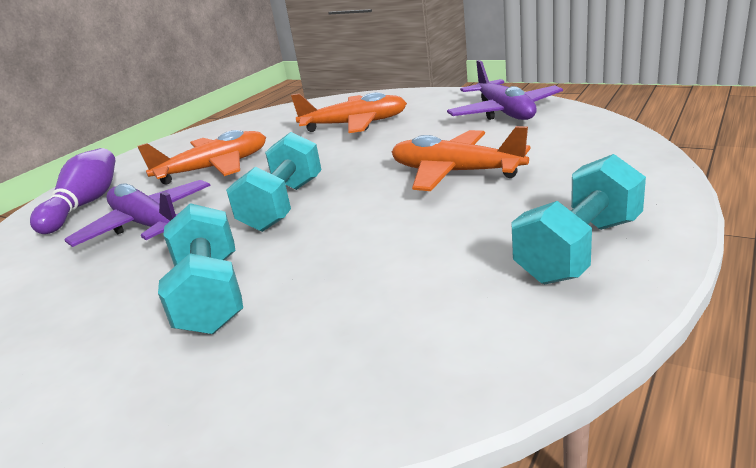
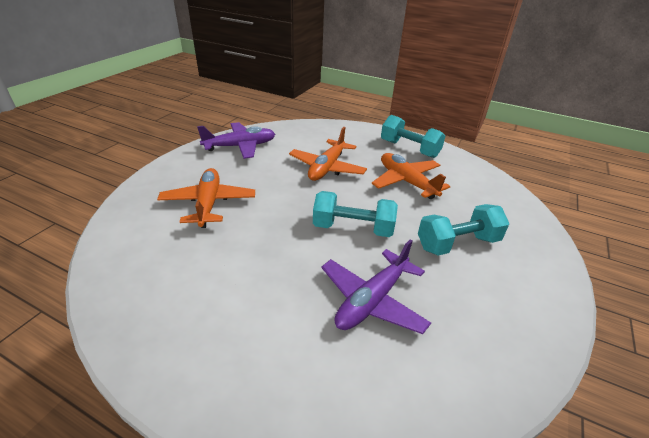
camera: 100 degrees left, 10 degrees up
purple bowling pin [30,148,115,234] -> none
orange plane [137,130,266,184] -> orange plane moved to [372,153,450,199]

